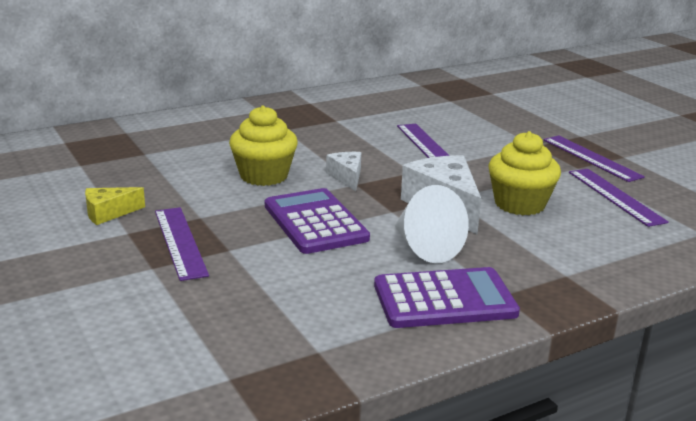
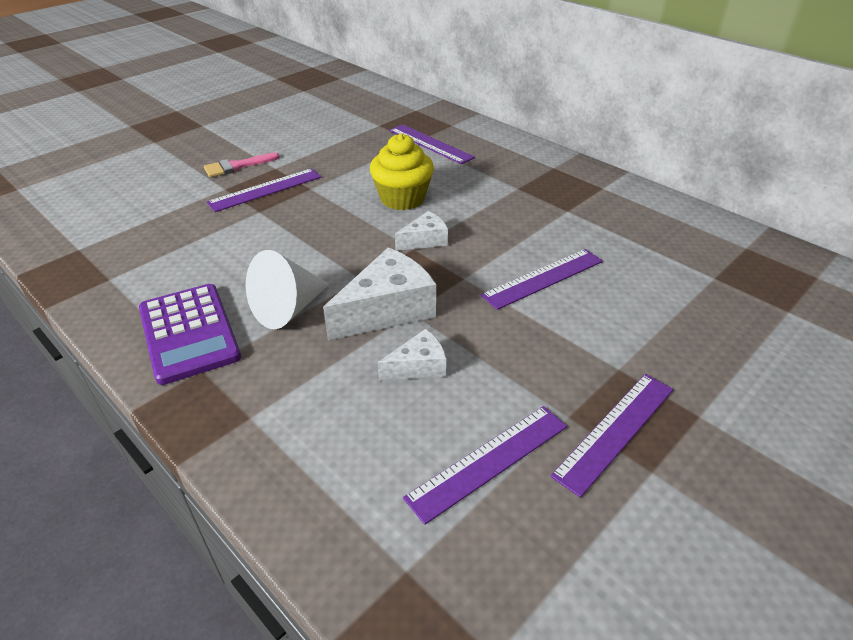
camera: 75 degrees right, 15 degrees up
yellow cheese [85,187,145,225] -> none
purple calculator [265,188,370,254] -> none
yellow cupcake [488,131,561,215] -> white cheese [378,329,446,381]
none -> pink brush [204,152,280,177]
none -> purple ruler [389,124,475,164]

